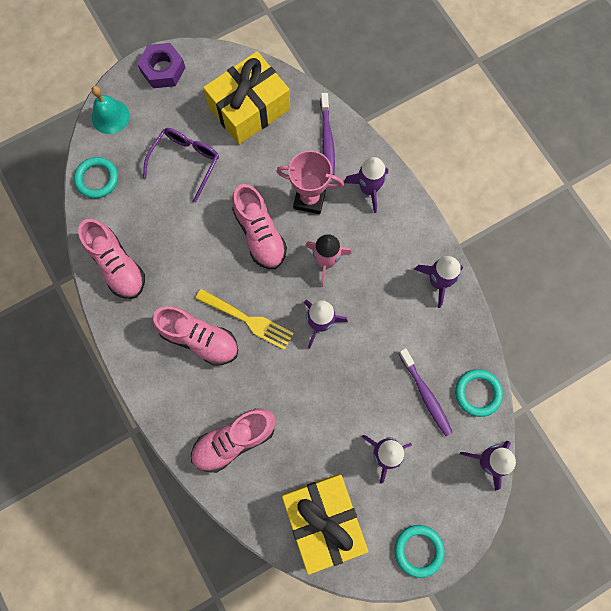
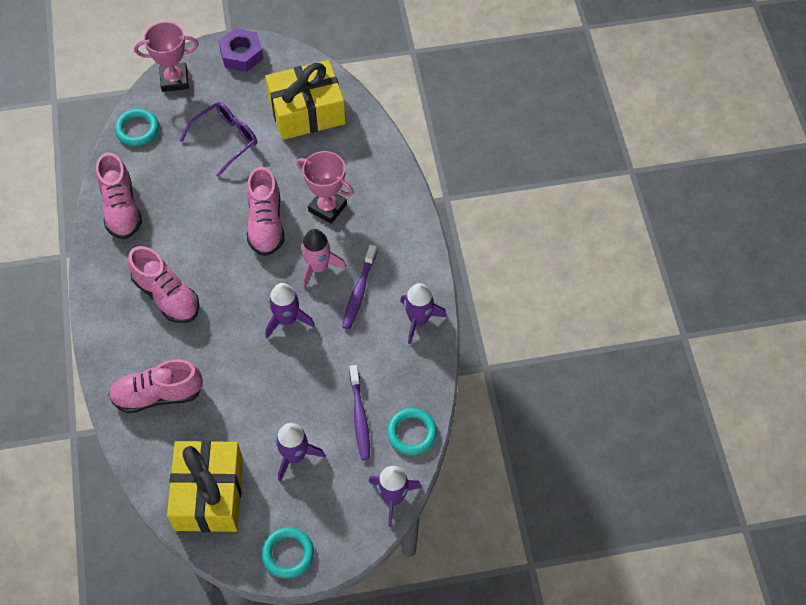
camera: 20 degrees right, 15 degrees down
turquoise bell [91,86,130,134] -> pink trophy [134,22,199,92]
yellow fork [195,289,294,350] -> none
purple toothbrush [320,93,335,175] -> purple toothbrush moved to [342,245,377,330]
purple rocket [344,157,388,213] -> none

